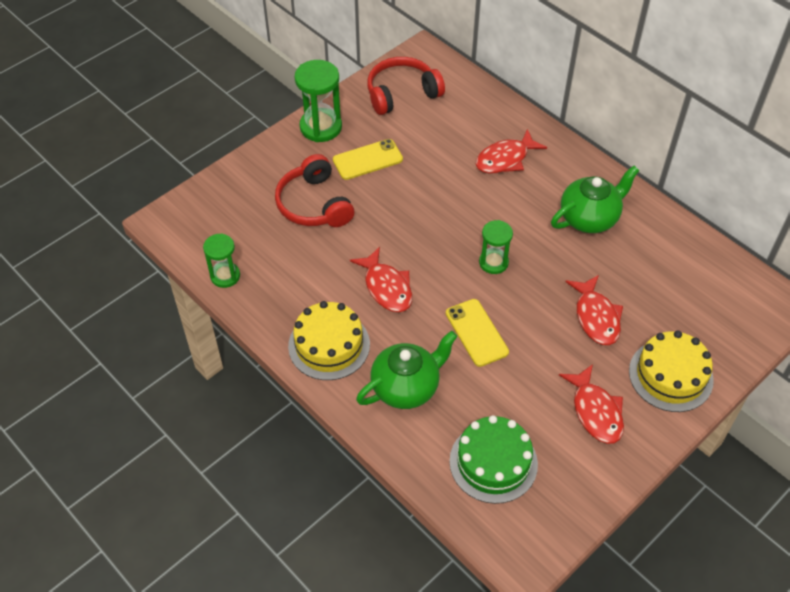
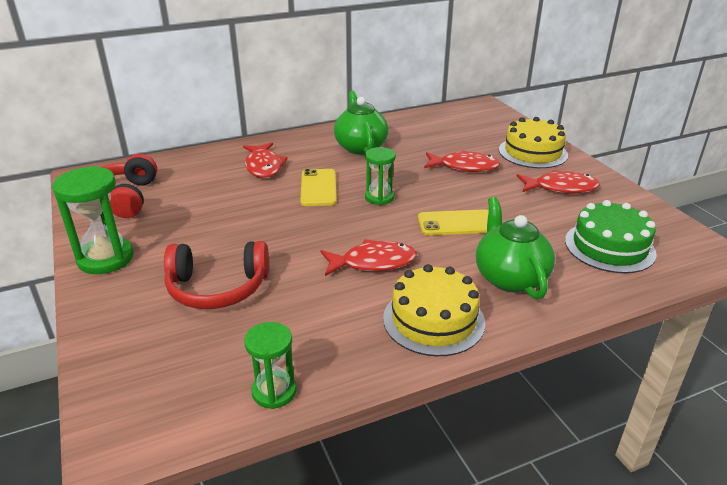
camera: 70 degrees left, 20 degrees down
yellow phone [333,139,403,180] -> yellow phone moved to [300,169,337,206]

